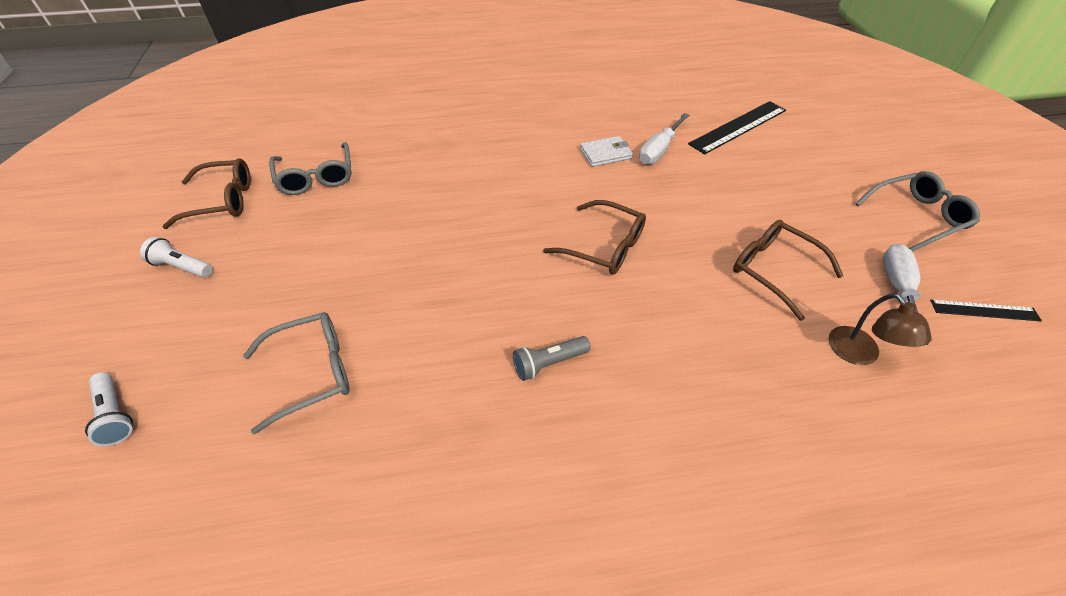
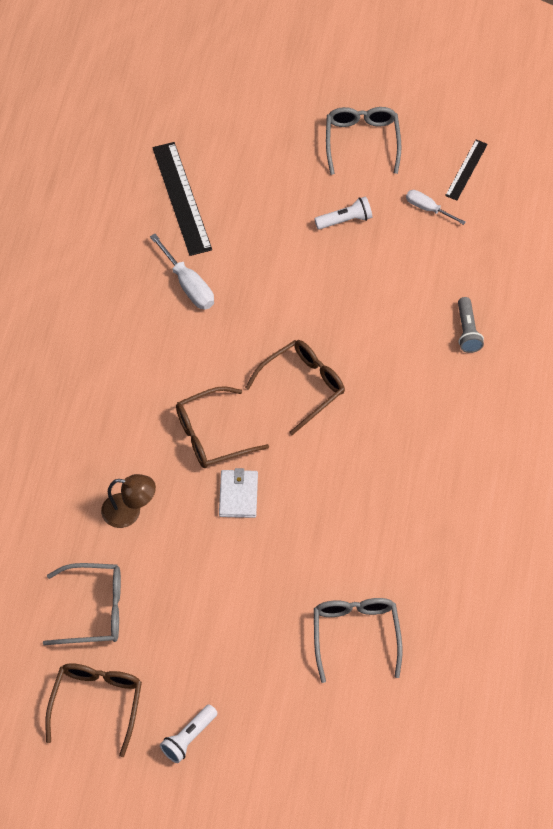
camera: 70 degrees left, 10 degrees up
white flashlight [85,372,133,446] -> white flashlight moved to [314,196,372,230]
grey flashlight [513,336,591,381] -> grey flashlight moved to [458,297,484,353]
white wallet [580,136,633,167] -> white wallet moved to [219,468,258,518]
brown glasses [733,220,843,321] -> brown glasses moved to [176,386,269,468]
brown lamp [829,293,932,365] -> brown lamp moved to [101,474,156,528]
white screwdriver [883,244,929,345] -> white screwdriver [406,190,466,225], size x0.66

